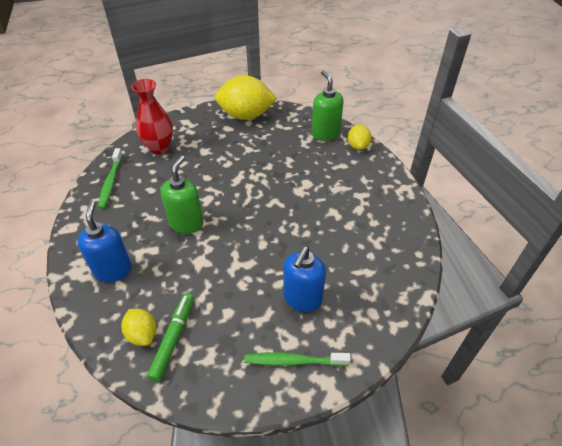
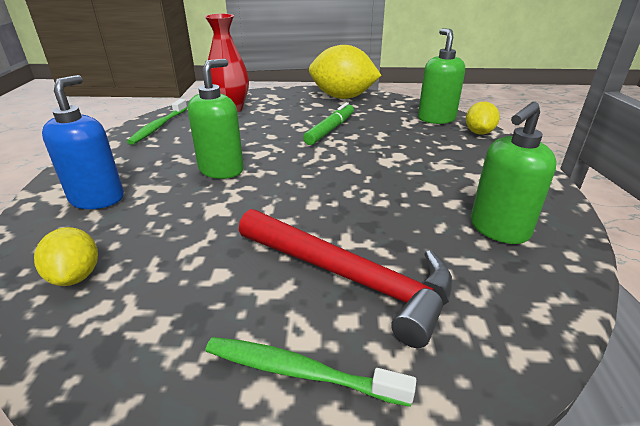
camera: 15 degrees right, 15 degrees down
green marker [147,293,194,382] -> green marker moved to [303,102,354,145]
blue soap dispenser [284,246,326,312] -> red hammer [239,209,453,348]
none -> green soap dispenser [471,102,556,244]

